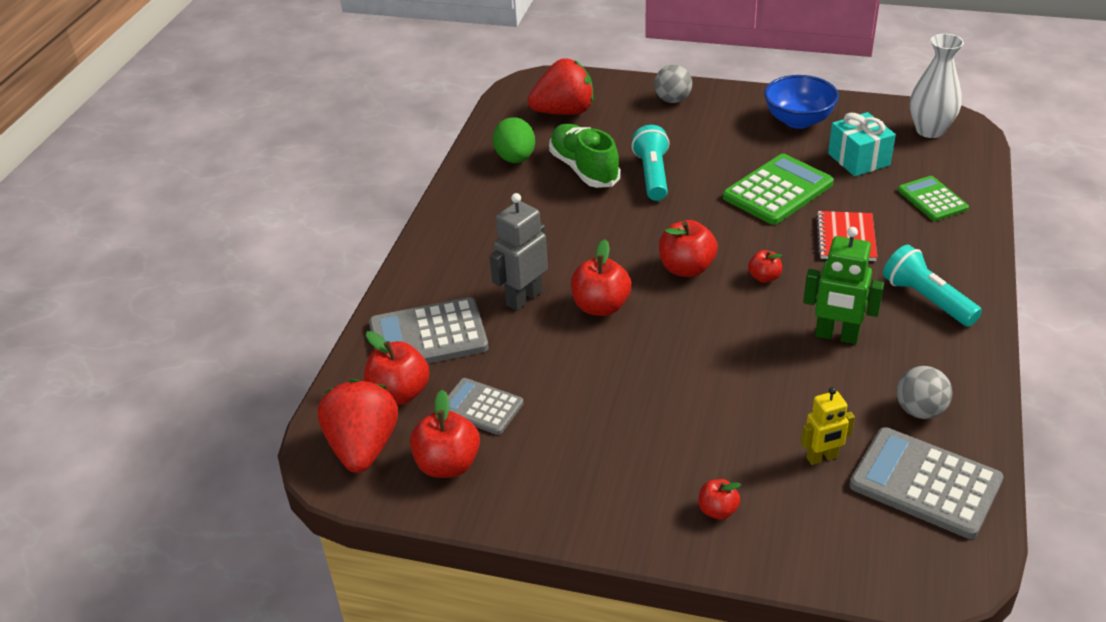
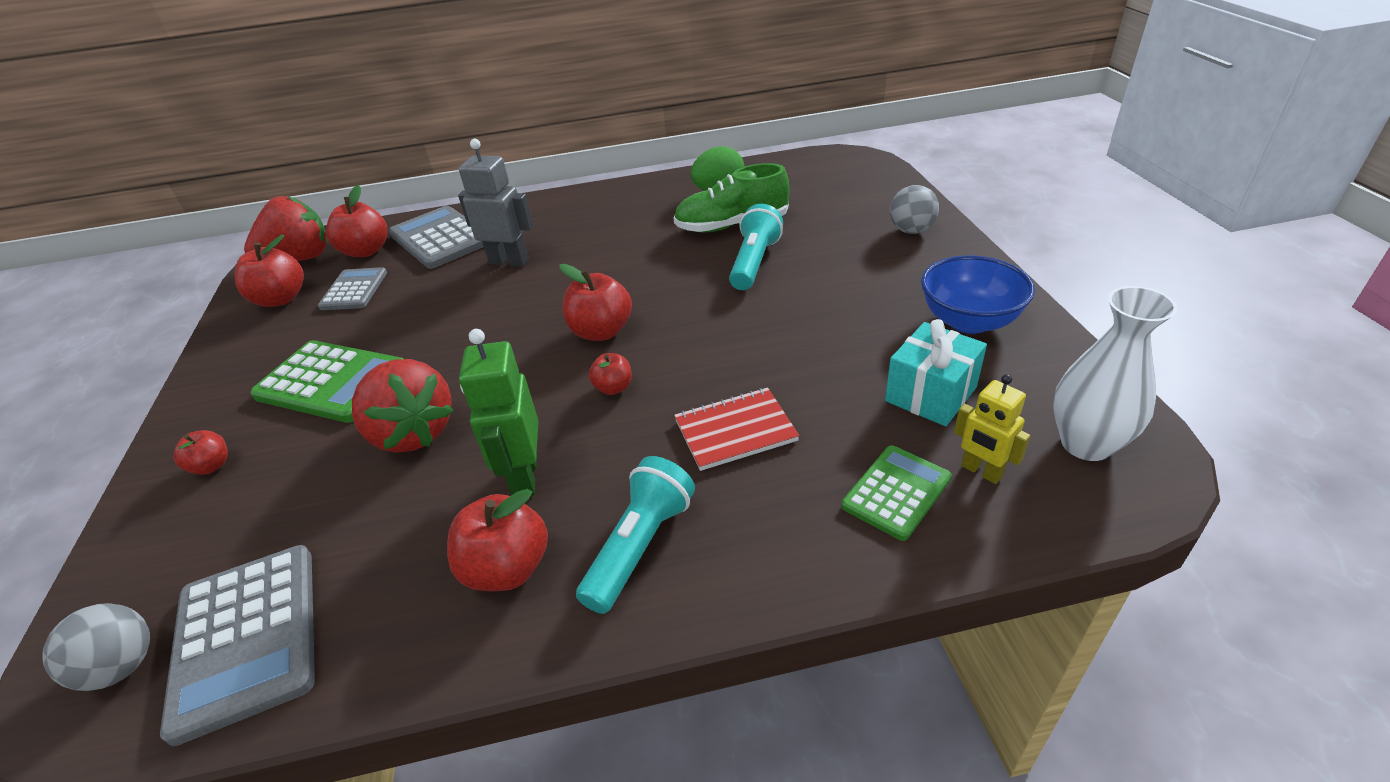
camera: 65 degrees right, 0 degrees up
red strawberry [528,58,593,115] -> red strawberry moved to [352,359,453,453]
green shoe [549,124,621,188] -> green shoe turned 135 degrees counterclockwise [673,163,790,232]
red apple [571,239,631,316] -> red apple moved to [447,489,548,591]
turquoise flashlight [632,125,670,201] -> turquoise flashlight turned 45 degrees counterclockwise [729,204,783,290]
green calculator [723,154,834,225] -> green calculator moved to [250,340,404,423]
yellow robot [801,387,855,465] -> yellow robot moved to [954,374,1031,484]
grey calculator [849,427,1003,539] -> grey calculator turned 150 degrees clockwise [160,545,315,746]
grey ball [896,366,952,419] -> grey ball moved to [42,603,150,691]

